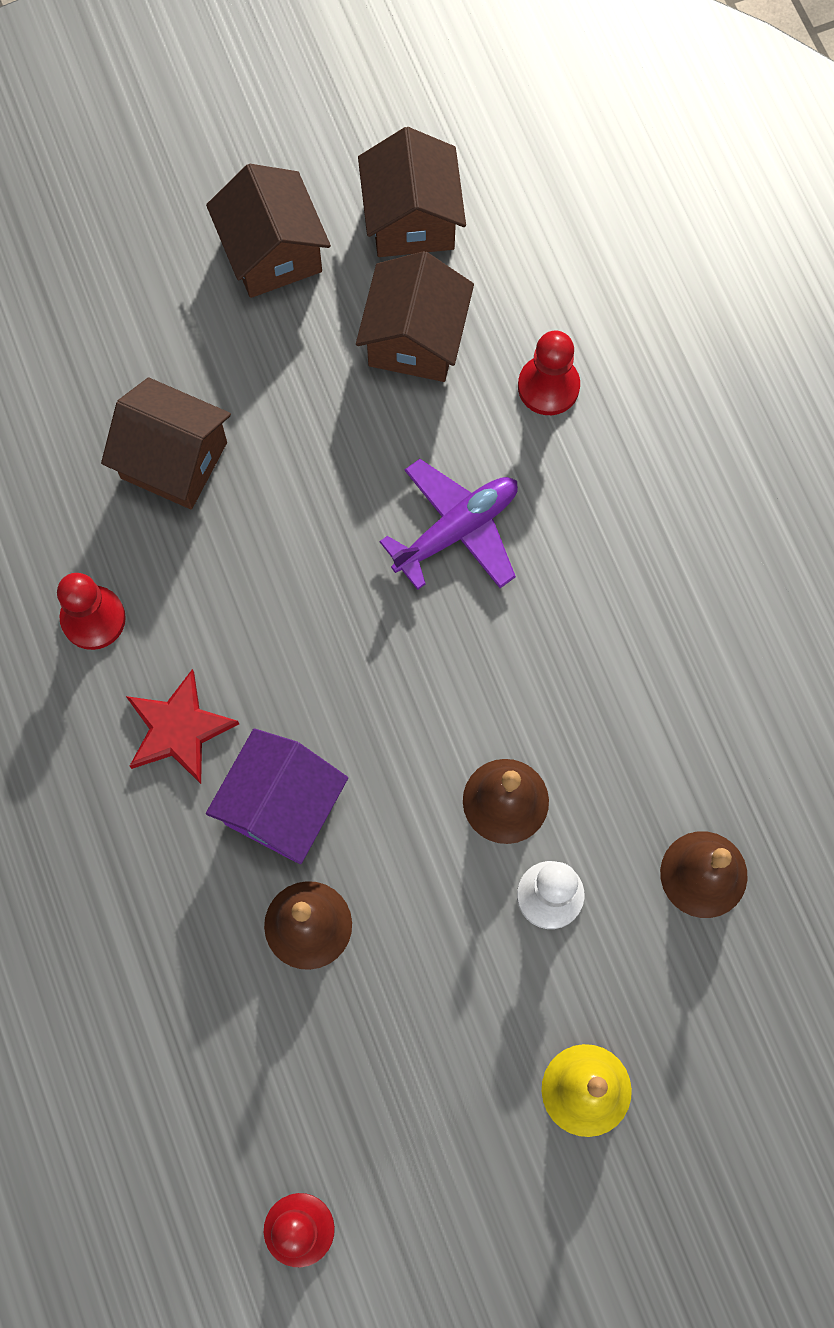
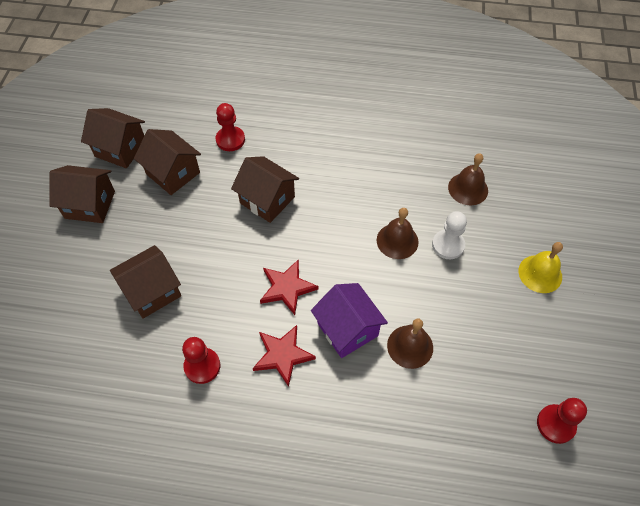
camera: 60 degrees left, 15 degrees down
purple plane [379,459,518,590] -> brown house [231,156,299,223]
none -> red star [260,259,318,315]

